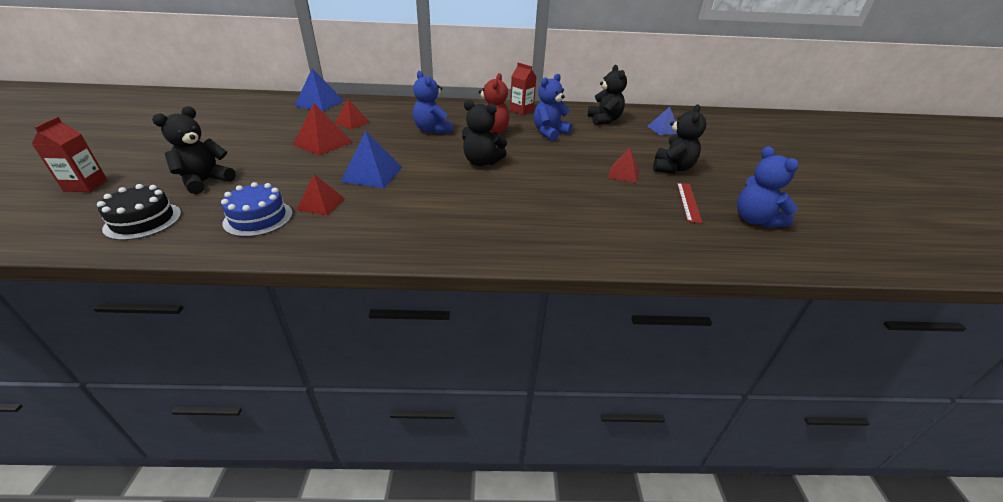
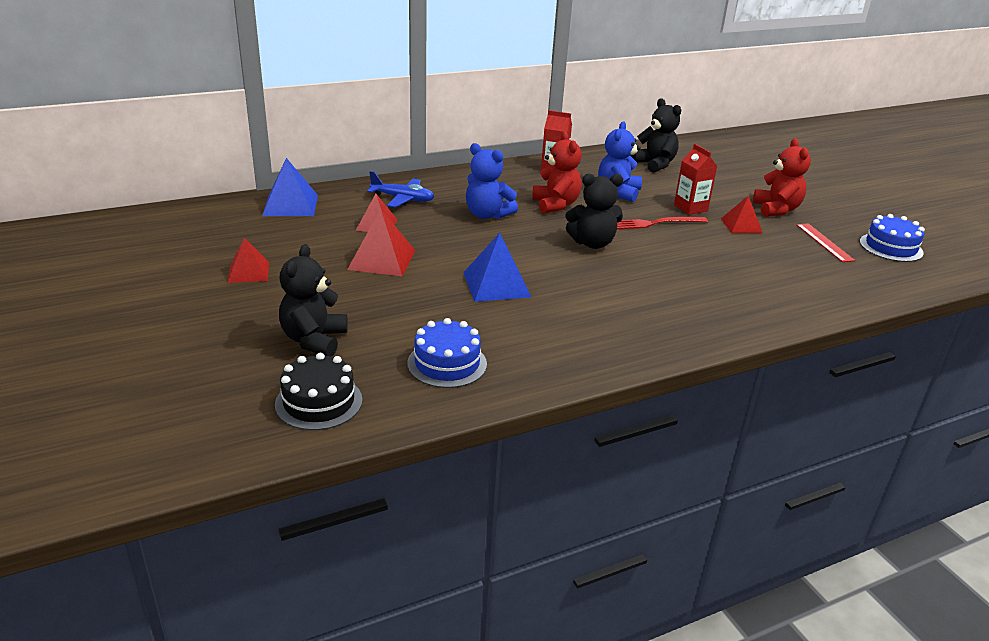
camera: 25 degrees left, 5 degrees down
red carton [32,117,107,192] -> red carton moved to [674,144,718,215]
red pyramid [297,174,345,215] -> red pyramid moved to [228,238,269,283]
blue pyramid [647,107,677,135] -> none
black teddy bear [653,105,706,173] -> red teddy bear [753,139,811,217]
blue teddy bear [737,146,799,228] -> blue cake [860,214,925,262]
none -> blue plane [367,171,434,207]
none -> red fork [617,217,708,229]

